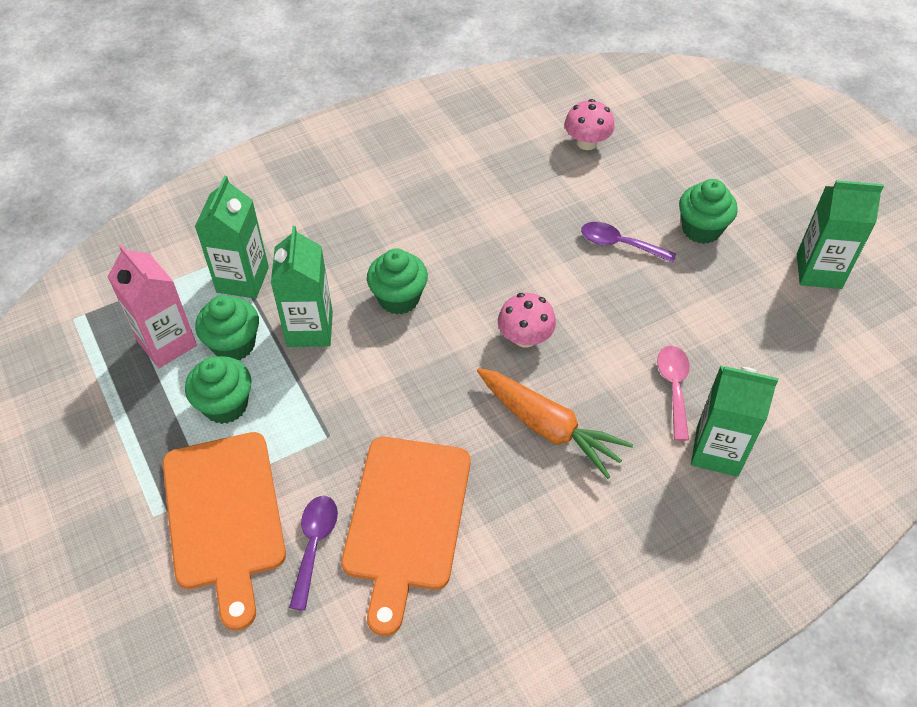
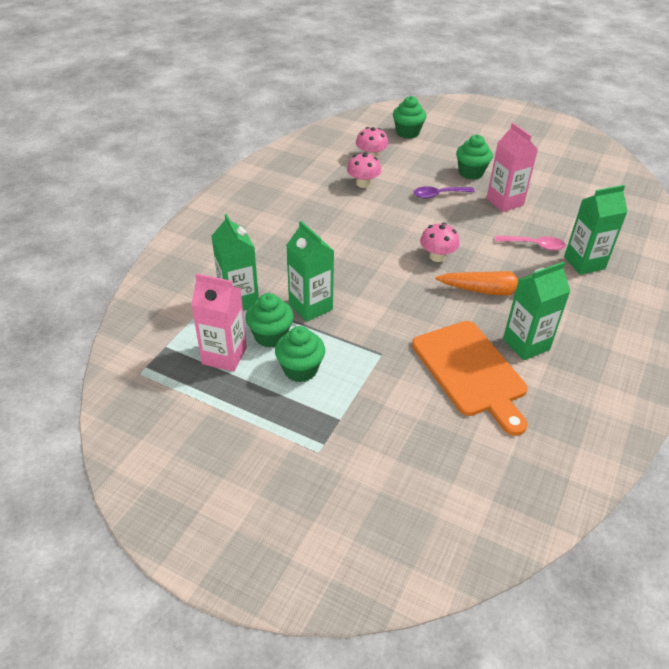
camera: 35 degrees left, 10 degrees down
orange cutting board [163,432,286,631] -> none
purple spoon [289,496,338,611] -> none
green cupcake [367,248,428,315] -> green cupcake moved to [393,96,426,139]
pink spoon [657,346,690,441] -> pink spoon turned 135 degrees clockwise [495,236,566,251]
green carton [797,180,884,289] -> green carton moved to [503,262,571,361]
none -> pink mushroom [347,152,382,188]
none -> pink carton [487,123,538,212]

